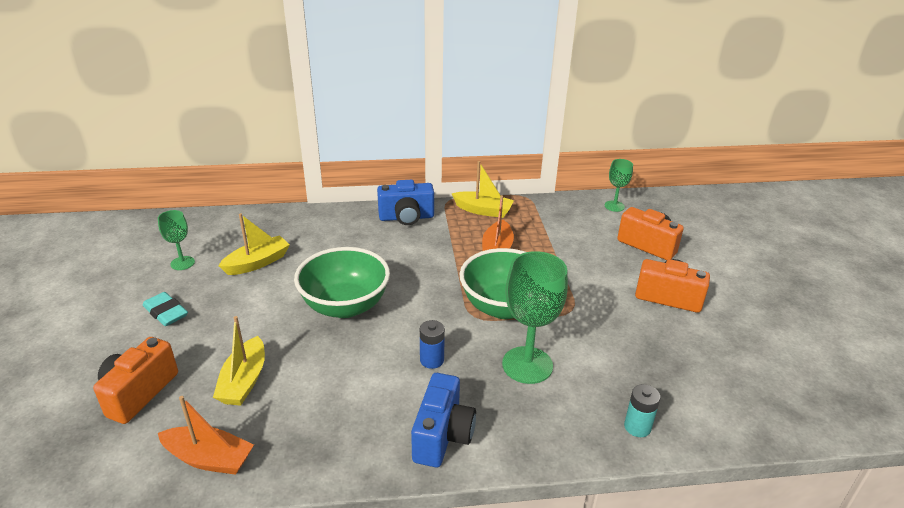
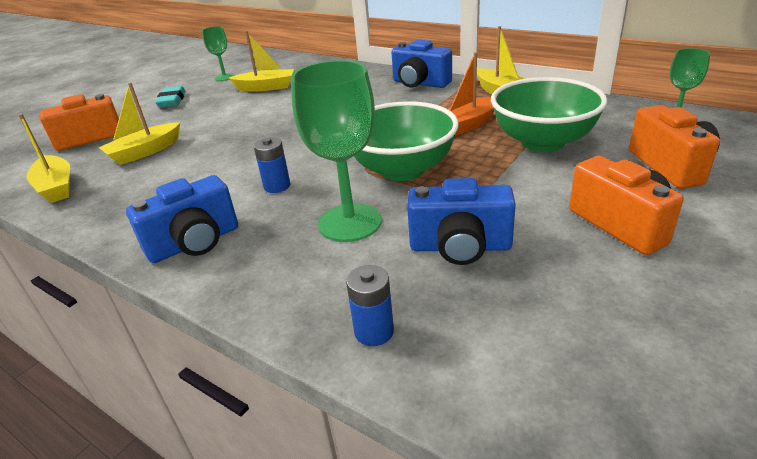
camera: 45 degrees right, 0 degrees up
orange boat [158,396,254,475] -> yellow boat [18,114,70,203]
green bowl [294,247,390,318] -> green bowl moved to [491,77,608,152]
turquoise battery [624,384,661,437] -> blue battery [346,265,394,346]
none -> blue camera [407,178,516,265]

